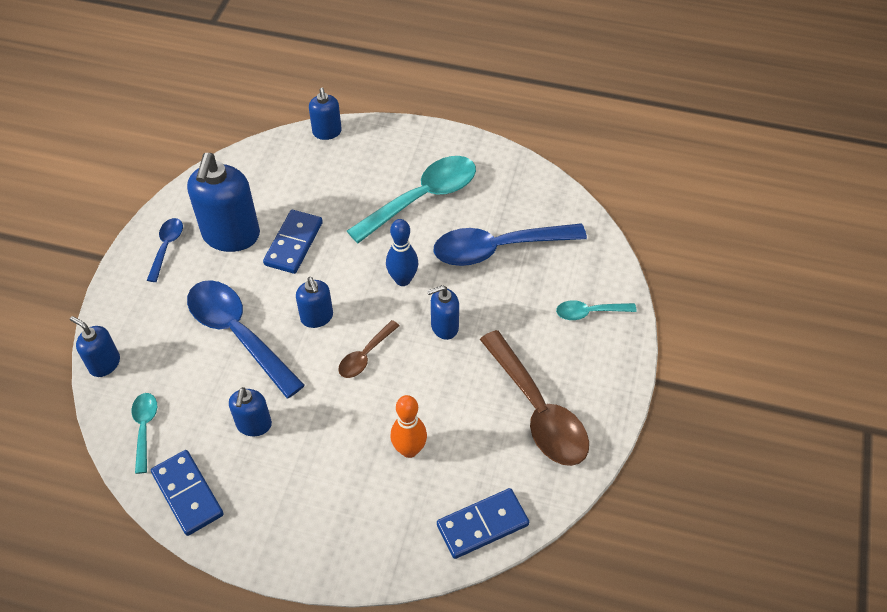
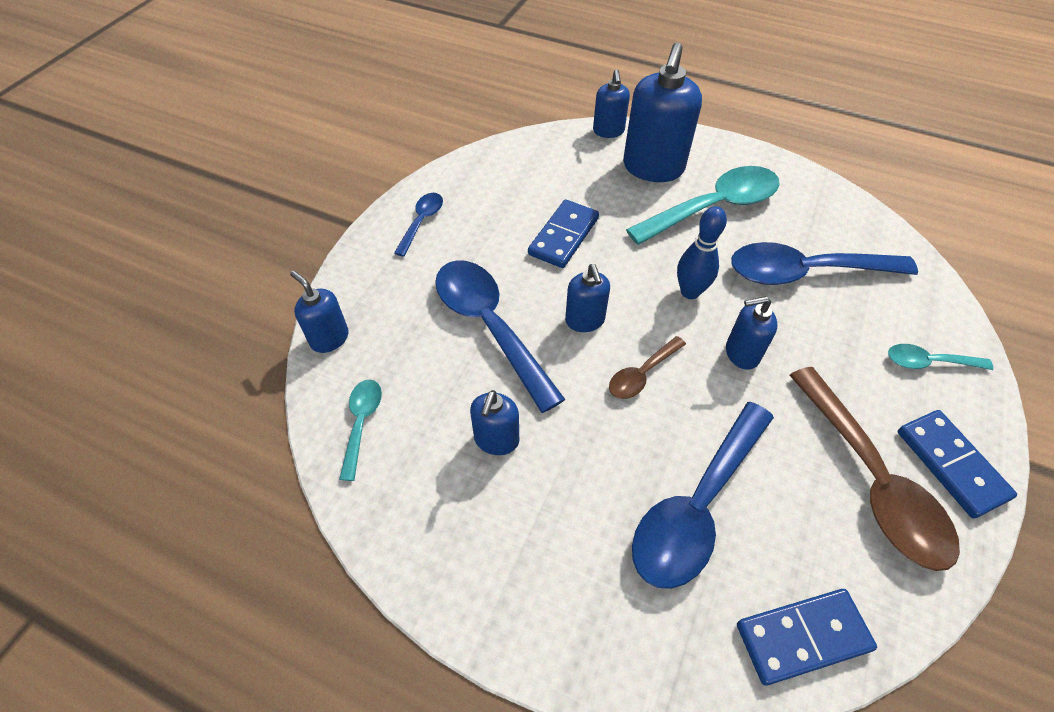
camera: 10 degrees right, 0 degrees up
blue domino [151,450,224,536] -> blue domino moved to [898,410,1017,518]
blue soap dispenser [187,153,260,252] -> blue soap dispenser moved to [623,43,702,182]
orange bowling pin [390,395,427,458] -> blue spoon [632,402,774,589]

